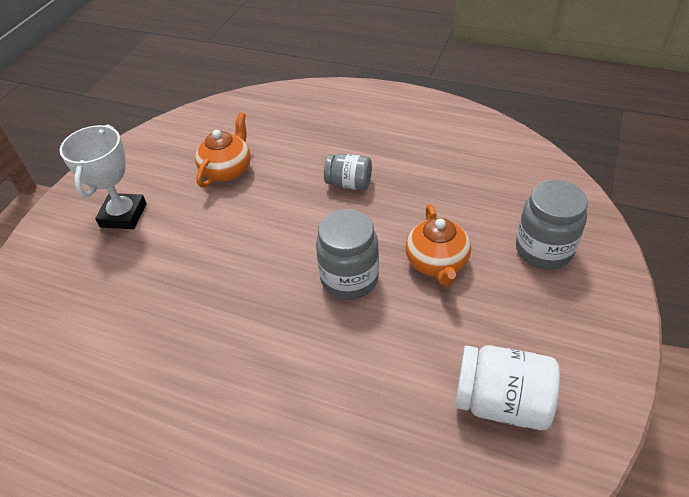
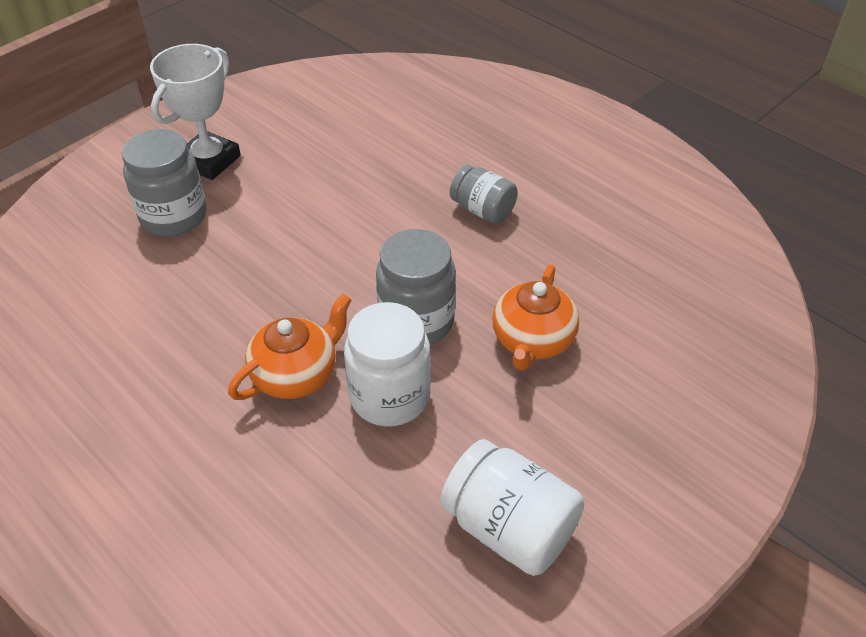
camera: 20 degrees right, 0 degrees up
orange teapot [195,112,251,187] -> orange teapot moved to [228,294,352,400]
grey jar [516,180,588,269] -> grey jar moved to [122,129,207,236]
none -> white jar [344,302,431,427]

